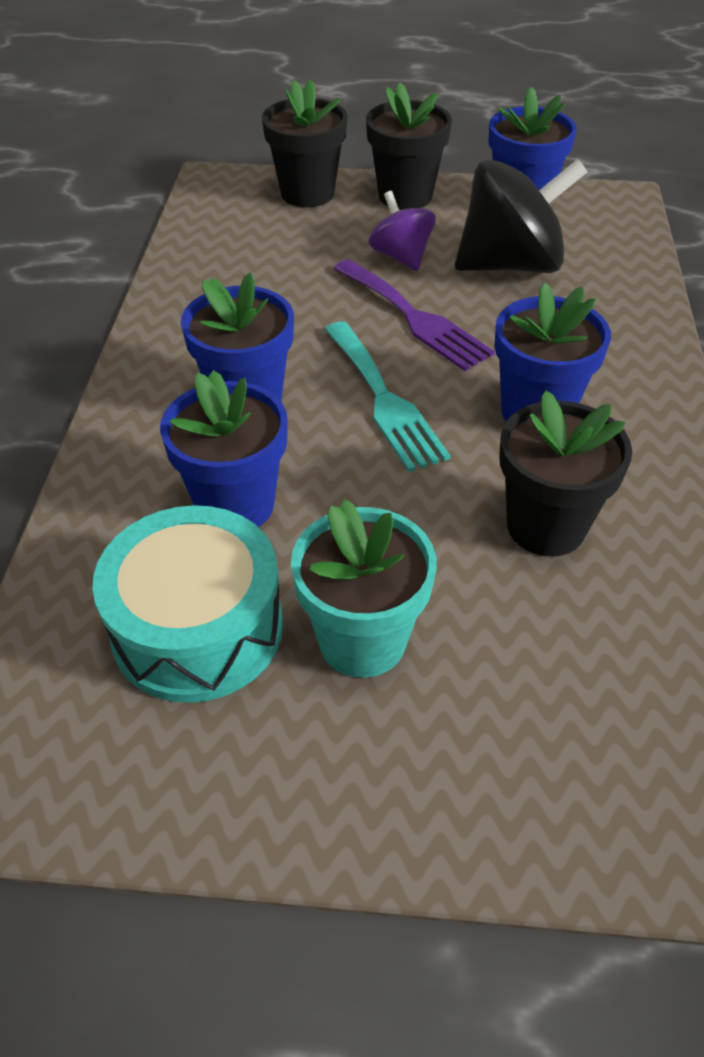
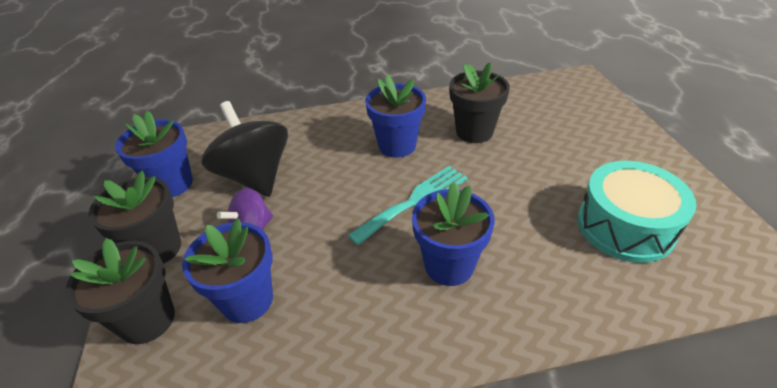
camera: 105 degrees left, 5 degrees down
blue flower pot [160,370,288,527] -> blue flower pot moved to [182,218,273,323]
turquoise flower pot [291,499,437,678] -> none
purple fork [333,259,495,371] -> none

